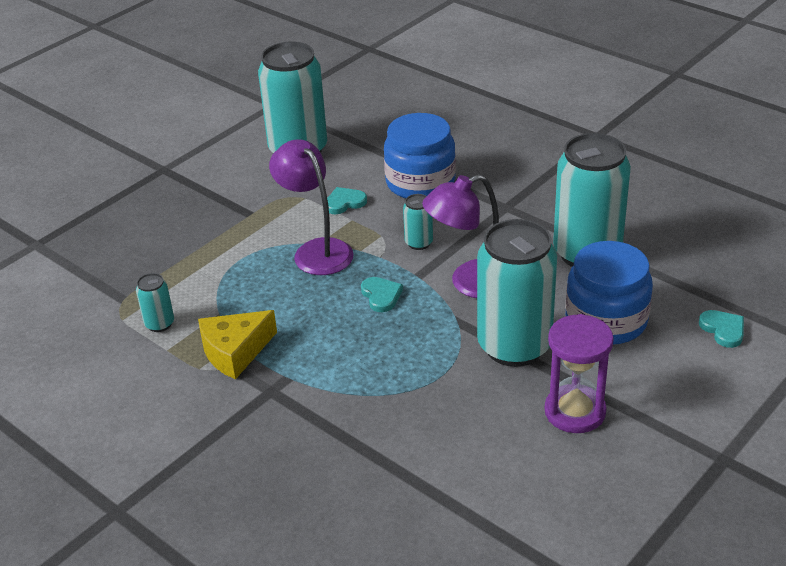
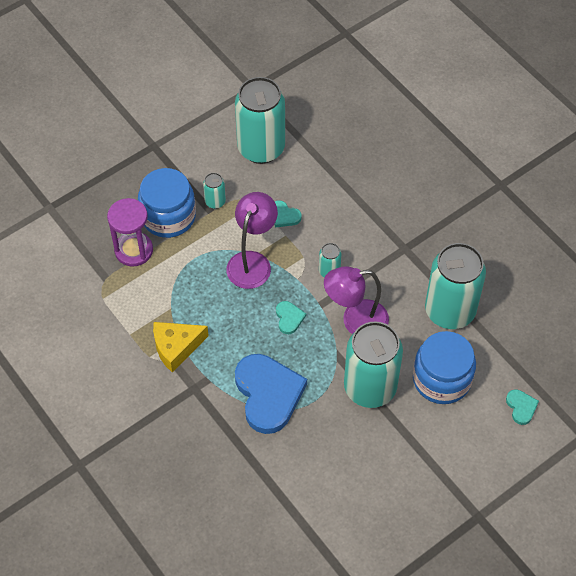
camera: 10 degrees right, 20 degrees up
turquoise can [136,273,174,332] -> turquoise can moved to [203,173,226,209]
purple lamp [269,139,354,275] -> purple lamp turned 45 degrees clockwise [226,192,278,289]
turquoise heart [327,187,367,214] -> turquoise heart turned 135 degrees counterclockwise [274,201,301,227]
blue jar [384,113,456,198] -> blue jar moved to [138,168,196,238]
purple hourglass [544,314,614,433] -> purple hourglass moved to [107,198,153,266]
none -> blue heart [235,354,307,434]

